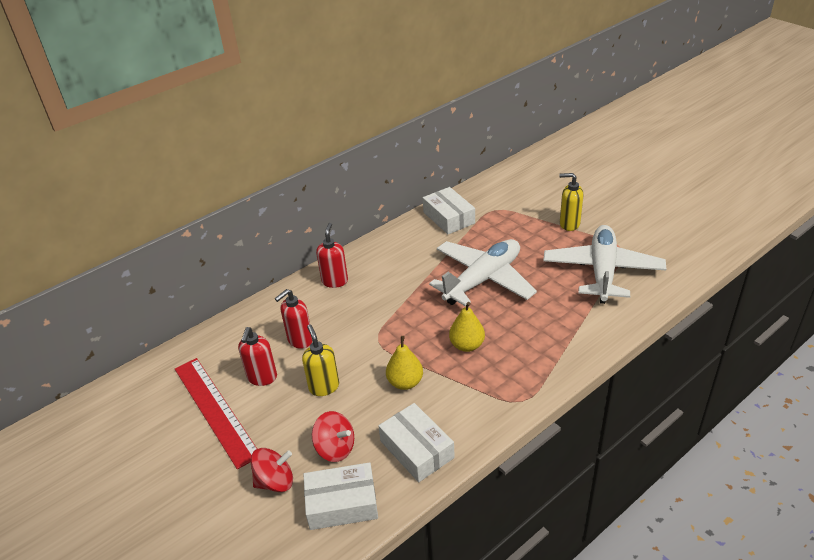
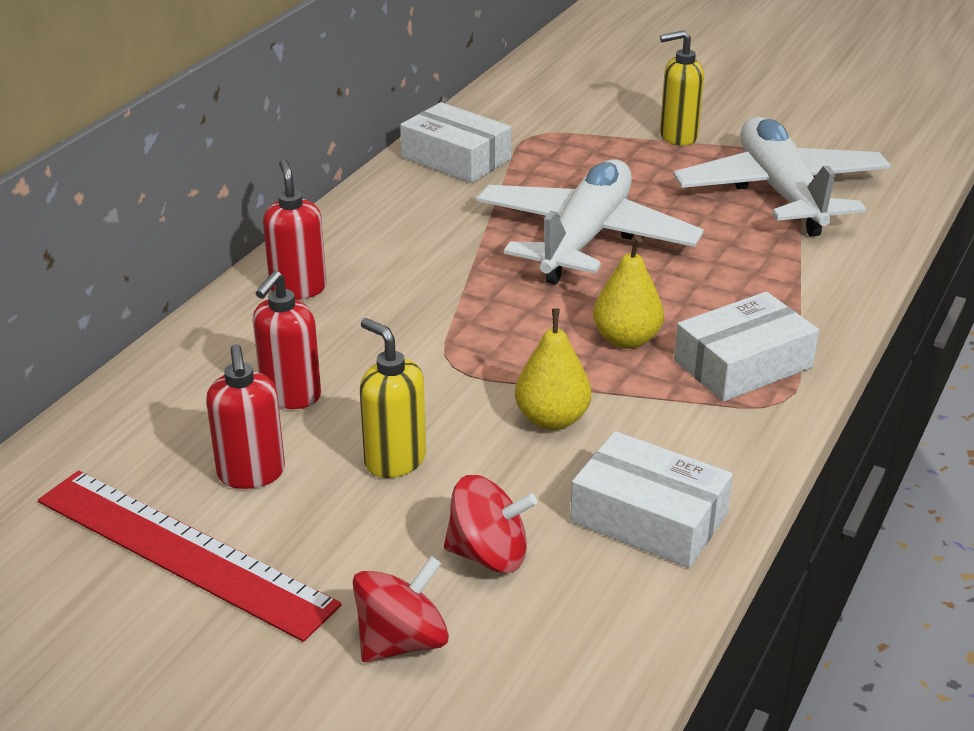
camera: 25 degrees left, 5 degrees down
white box [303,462,378,530] -> white box moved to [674,292,819,401]

